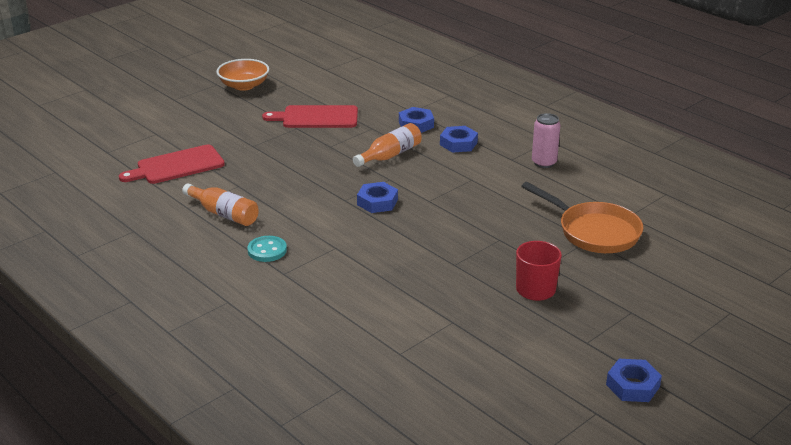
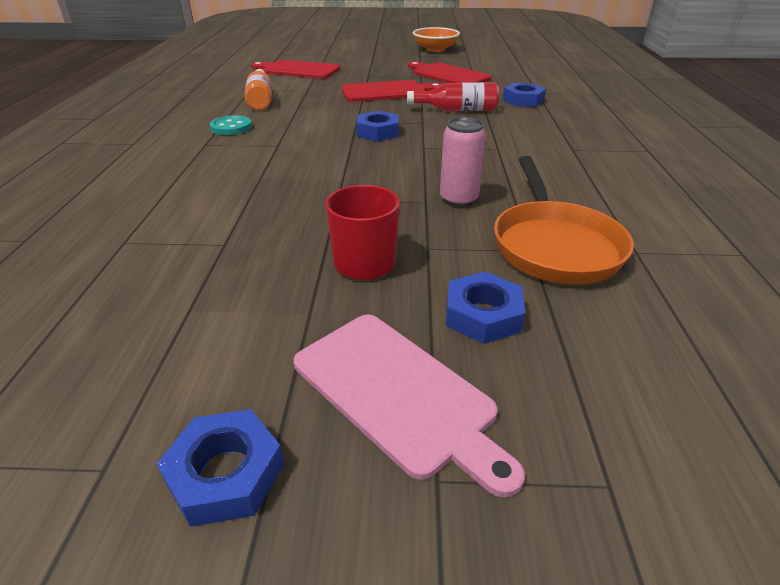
camera: 45 degrees right, 5 degrees up
orange bottle [353,123,422,167] -> red bottle [407,82,499,111]
blue nut [440,126,478,153] -> blue nut moved to [446,272,525,344]
pink can [532,113,560,168] -> pink can moved to [440,117,486,207]
none -> pink cutting board [294,314,525,498]
none -> red cutting board [341,80,442,102]

